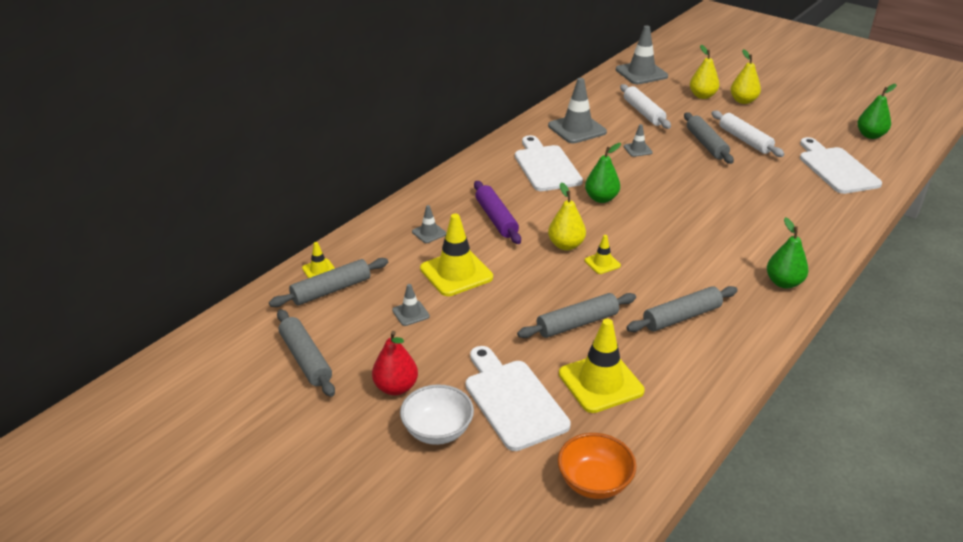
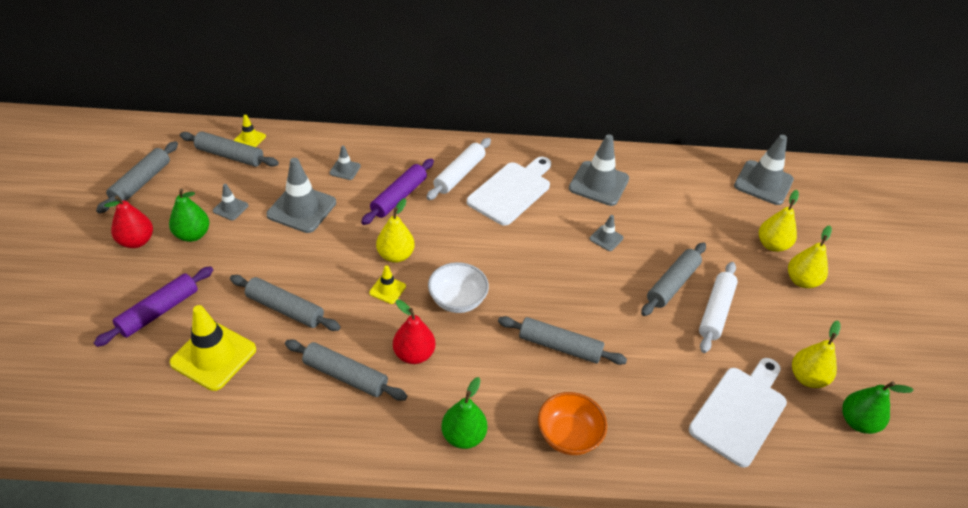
camera: 50 degrees right, 10 degrees up
white bowl [400,384,474,445] -> white bowl moved to [428,262,489,313]
yellow traffic cone [420,214,493,296] -> grey traffic cone [266,158,336,233]
white cutting board [466,346,571,451] -> purple rolling pin [94,266,213,347]
orange bowl [558,433,637,499] -> orange bowl moved to [538,392,607,455]
green pear [585,143,621,203] -> green pear moved to [169,188,210,242]
white rolling pin [620,84,671,129] -> white rolling pin moved to [426,138,491,200]
none -> red pear [393,300,435,364]
none -> grey rolling pin [498,316,627,365]
none -> yellow pear [792,321,840,388]

